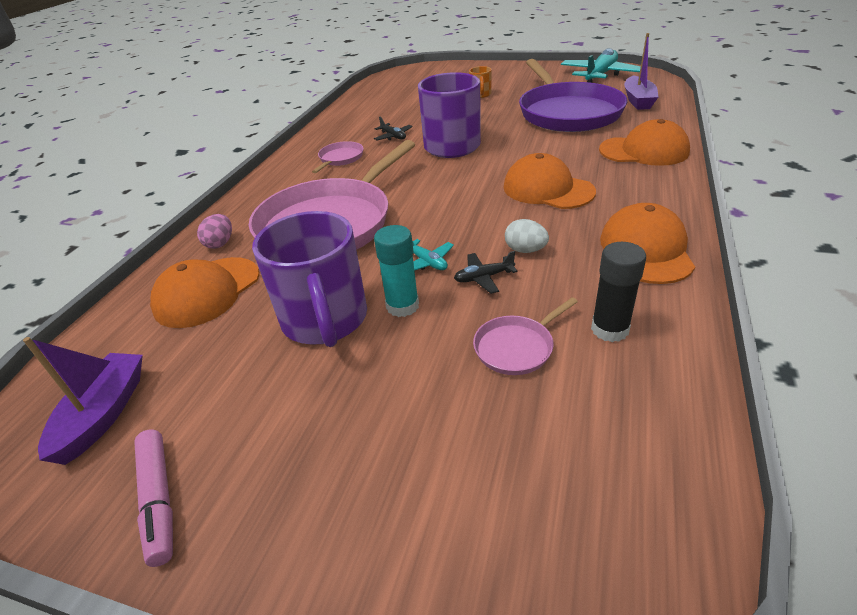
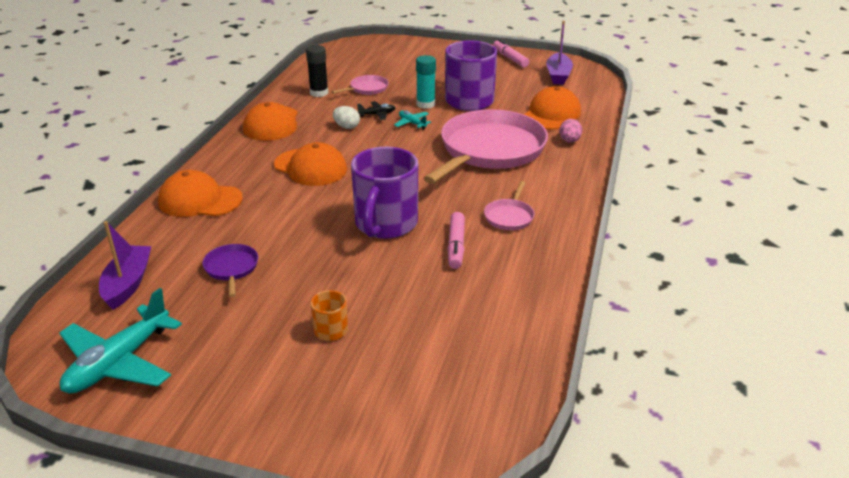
camera: 175 degrees right, 5 degrees down
black plane [374,117,413,140] -> pink marker [448,212,465,269]
purple pan [519,59,628,132] -> purple pan [202,244,258,297], size x0.41

